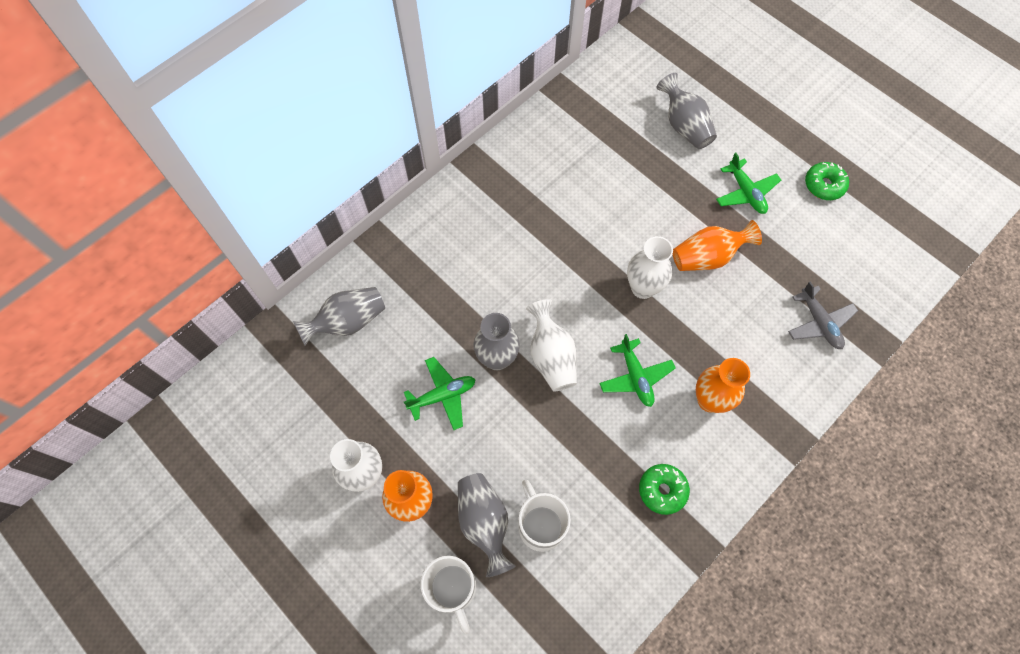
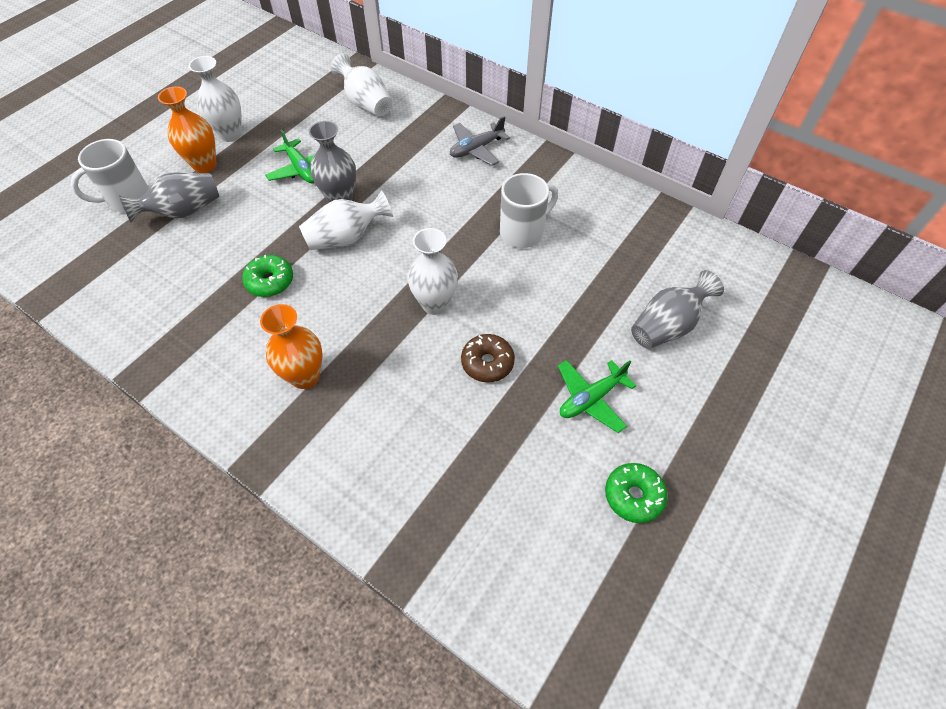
camera: 80 degrees right, 10 degrees down
grey vase [293,287,385,346] -> white vase [331,53,392,117]
white mug [518,480,571,552] -> white mug moved to [500,173,558,248]
green plane [599,334,676,407] -> none
green donut [639,464,690,515] -> green donut moved to [242,255,293,297]
orange vase [673,220,762,271] -> brown donut [461,334,515,382]
grey plane [788,281,858,349] -> grey plane moved to [450,116,510,166]

